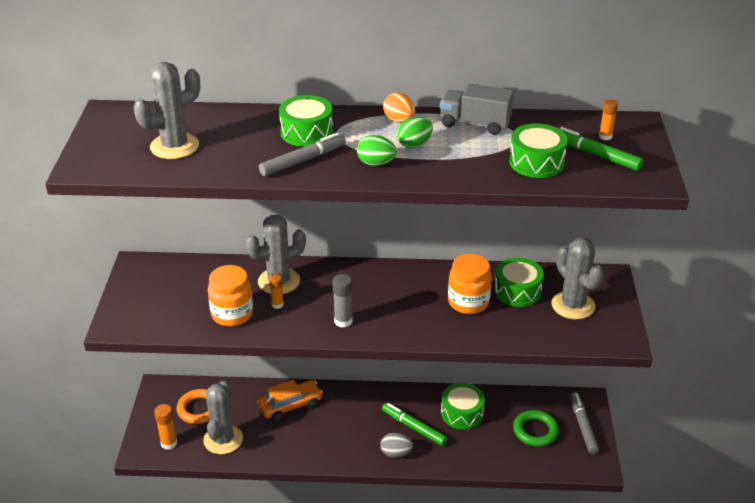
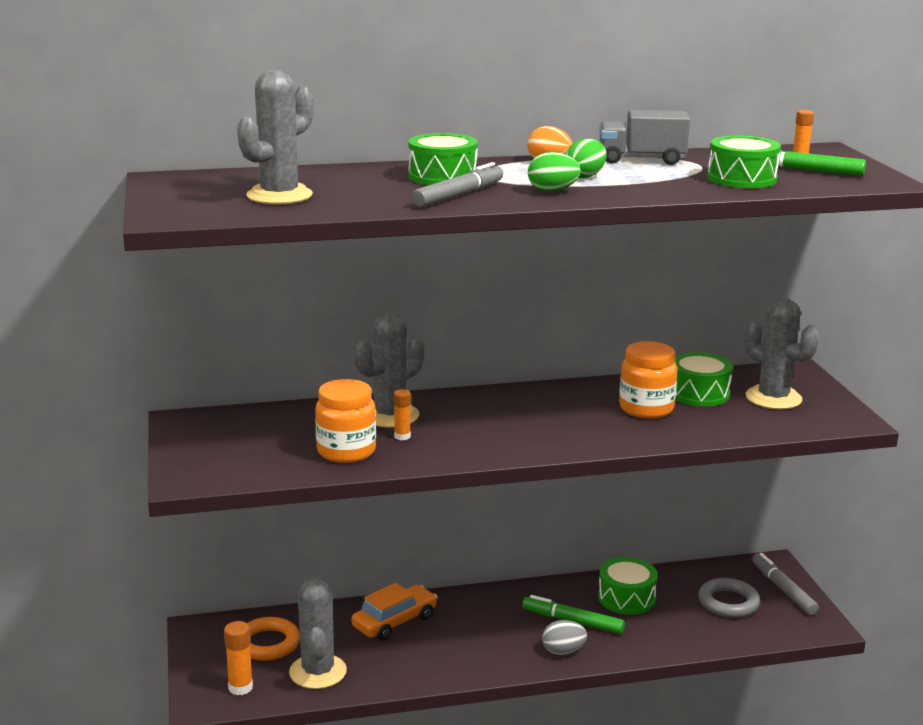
camera: 15 degrees left, 15 degrees down
grey glue stick [332,274,353,327] -> none
green ring [513,410,559,447] -> grey ring [698,578,760,618]

